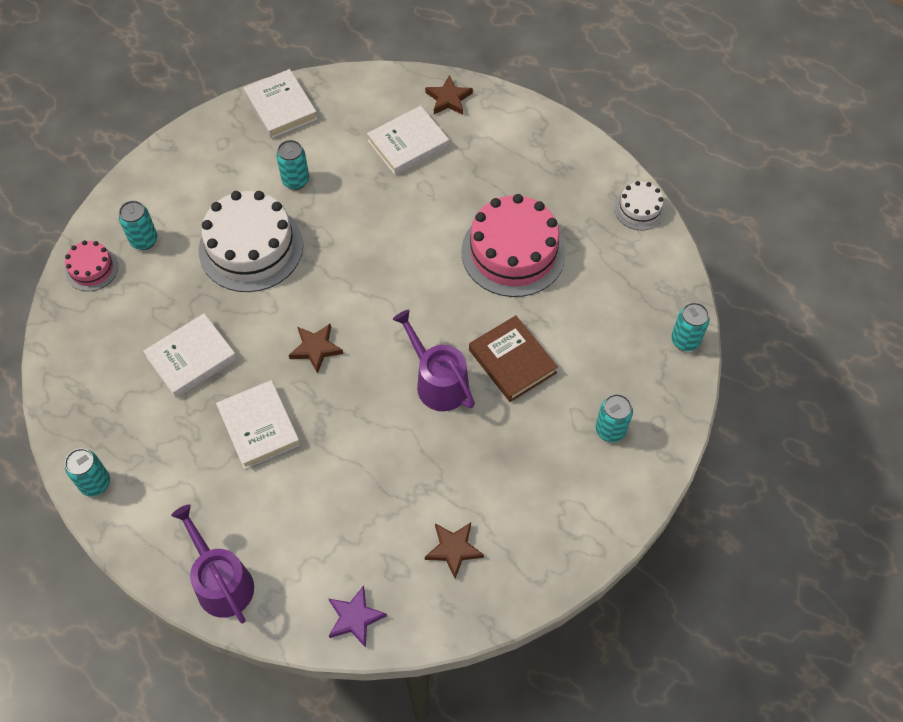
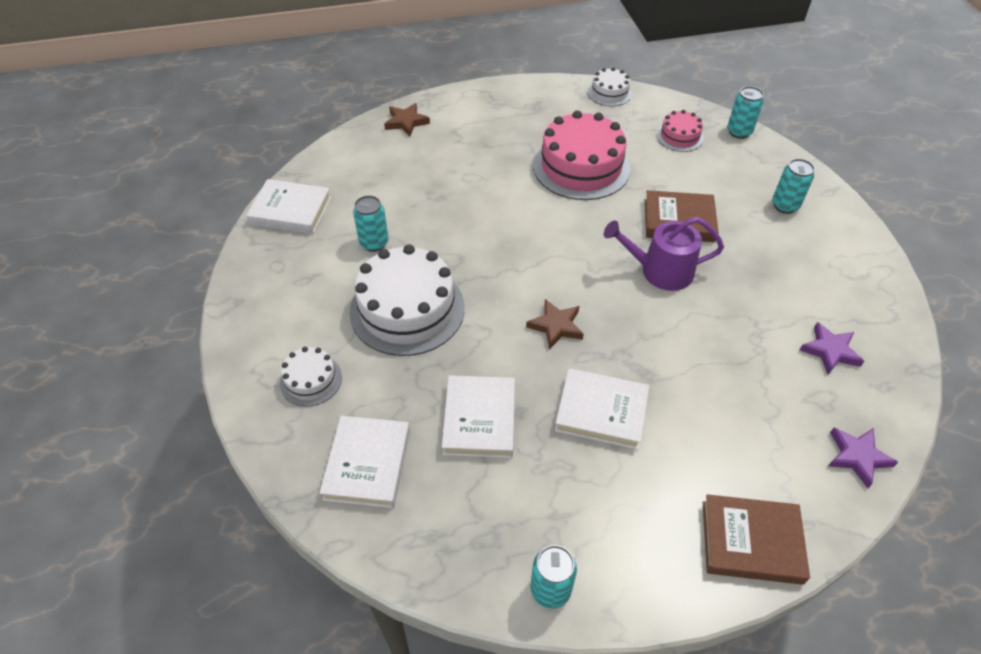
camera: 50 degrees left, 10 degrees down
pink cake [65,240,118,291] -> pink cake moved to [656,110,704,152]
turquoise can [119,201,157,250] -> white cake [280,347,342,407]
purple watering can [171,504,254,623] -> brown book [703,494,810,585]
white book [367,106,449,175] -> white book moved to [320,416,410,508]
brown star [425,522,484,579] -> purple star [800,322,864,375]

